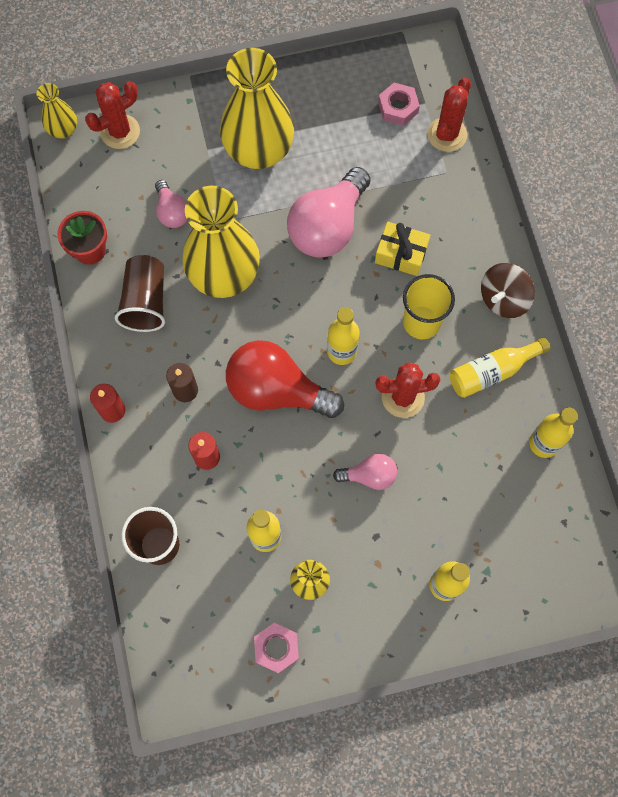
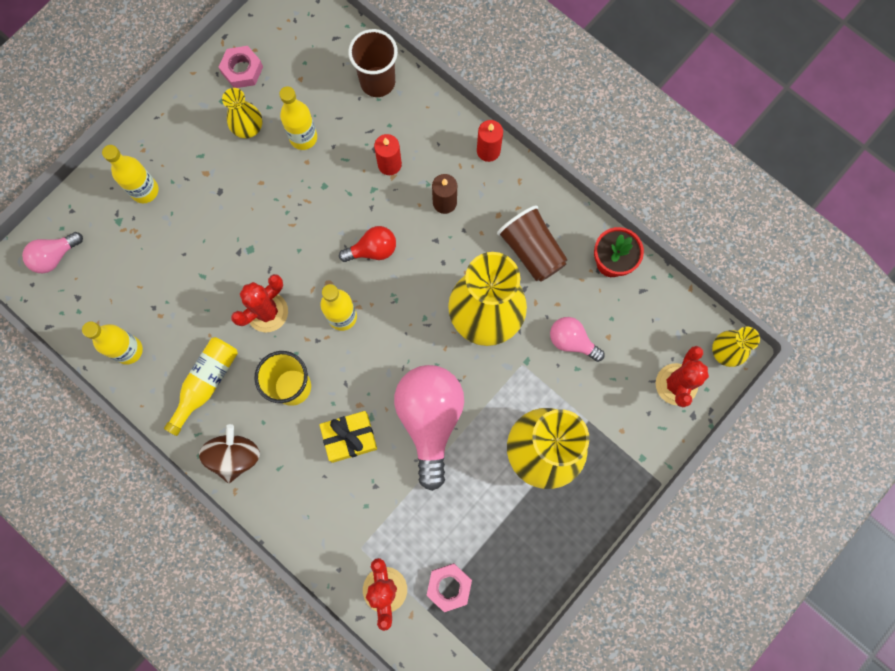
camera: 145 degrees right, 5 degrees up
red light bulb [226,340,344,418] -> red light bulb [339,226,396,262], size x0.51
pink light bulb [333,454,397,490] -> pink light bulb moved to [22,232,83,273]

